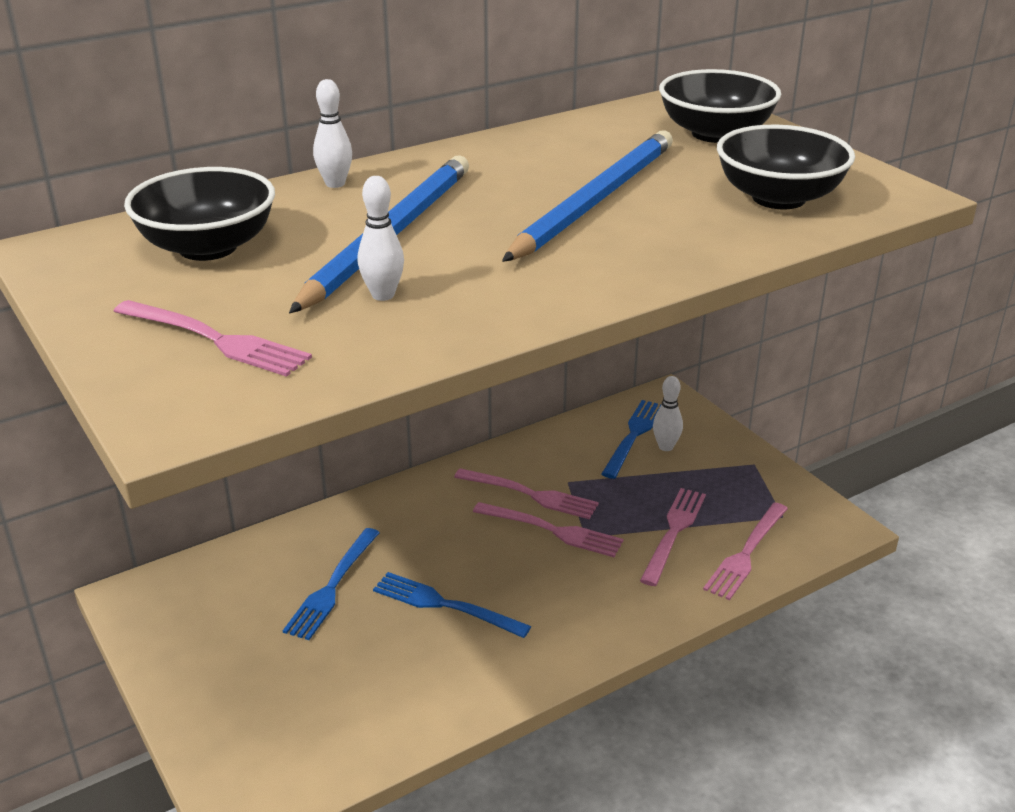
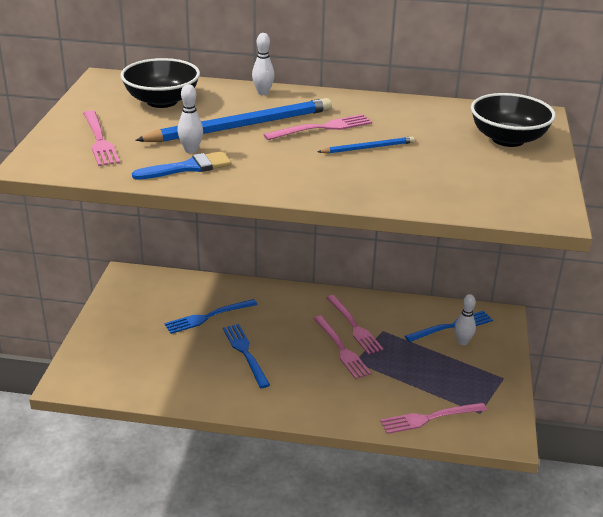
camera: 40 degrees right, 0 degrees up
blue pencil [502,130,673,262] -> blue pencil [317,136,415,154], size x0.48
pink fork [640,488,706,586] -> pink fork moved to [263,114,372,140]
black bowl [717,125,855,209] -> none
none -> blue brush [132,151,231,180]

